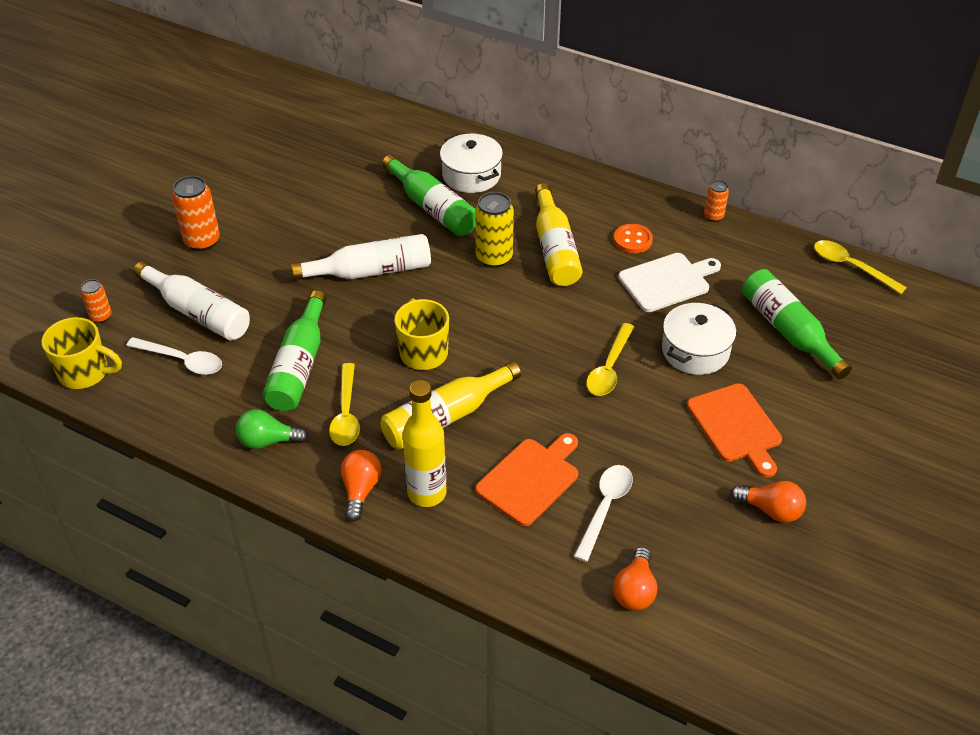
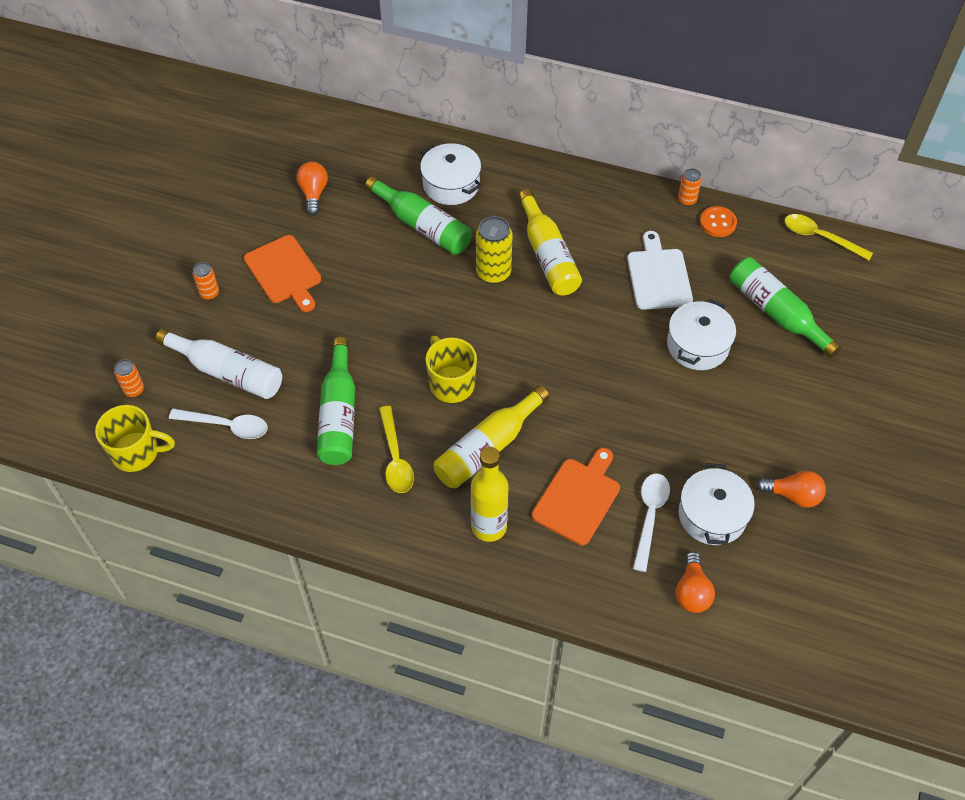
camera: 10 degrees left, 10 degrees up
orange can [172,176,220,251] -> orange can [192,262,219,300], size x0.57
green light bulb [236,409,309,449] -> none
white bottle [291,234,431,280] -> none
orange light bulb [341,450,382,522] -> orange light bulb moved to [296,162,328,215]
yellow spoon [586,323,634,396] -> none
orange button [614,224,653,253] -> orange button moved to [700,206,737,237]
white cutting board [618,253,721,312] -> white cutting board turned 60 degrees counterclockwise [627,231,693,310]
orange cutting board [687,383,782,478] -> orange cutting board moved to [244,235,321,312]
none -> white pot [679,463,755,545]

